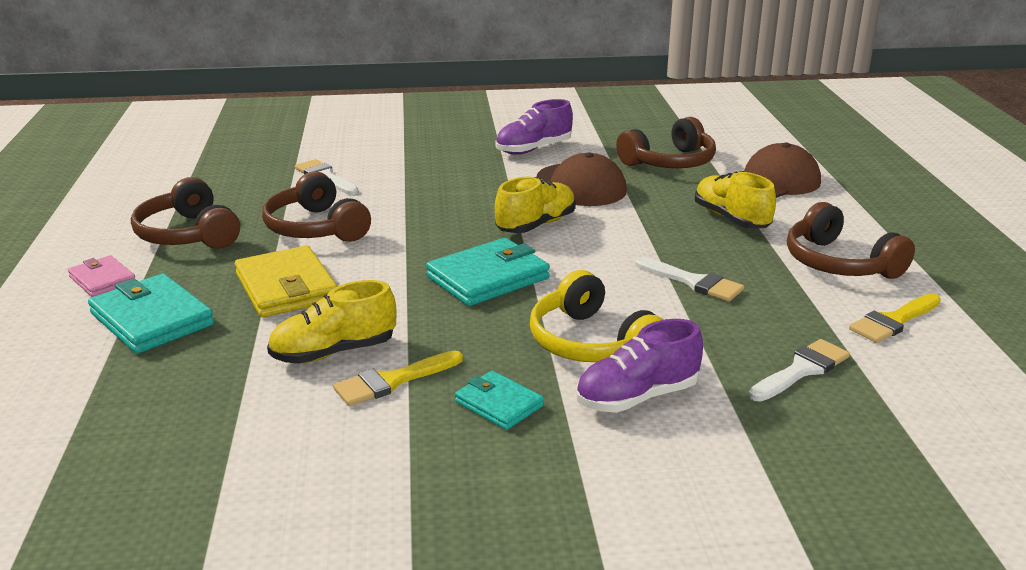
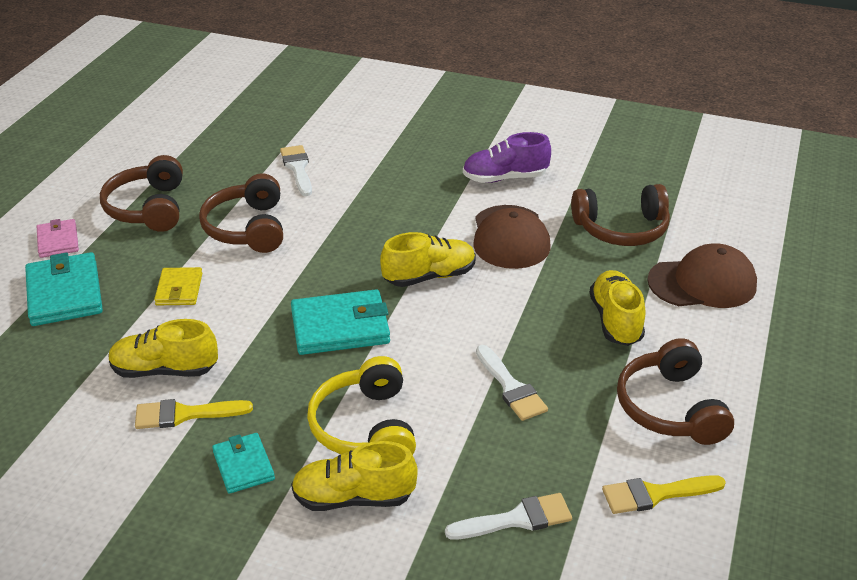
camera: 25 degrees right, 10 degrees up
yellow wallet [235,245,338,317] -> yellow wallet [154,267,202,305], size x0.59
purple shoe [576,319,703,413] -> yellow shoe [291,441,418,511]

